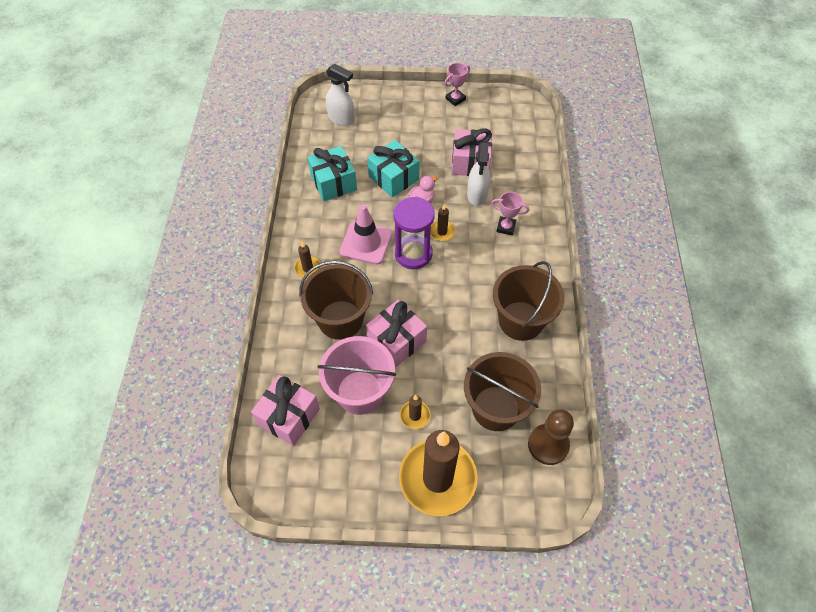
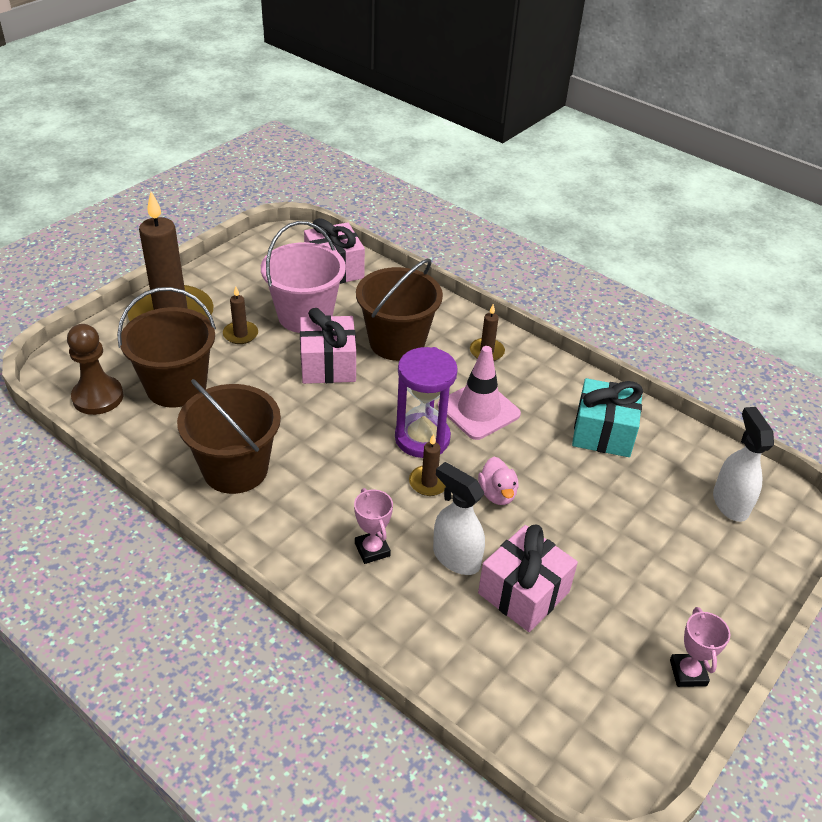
camera: 125 degrees right, 15 degrees down
white spray bottle [326,64,355,126] -> white spray bottle turned 105 degrees clockwise [713,407,774,522]
turquoise gift [367,140,419,197] -> none
pink trophy [491,192,529,236] -> pink trophy turned 75 degrees counterclockwise [354,488,393,564]

